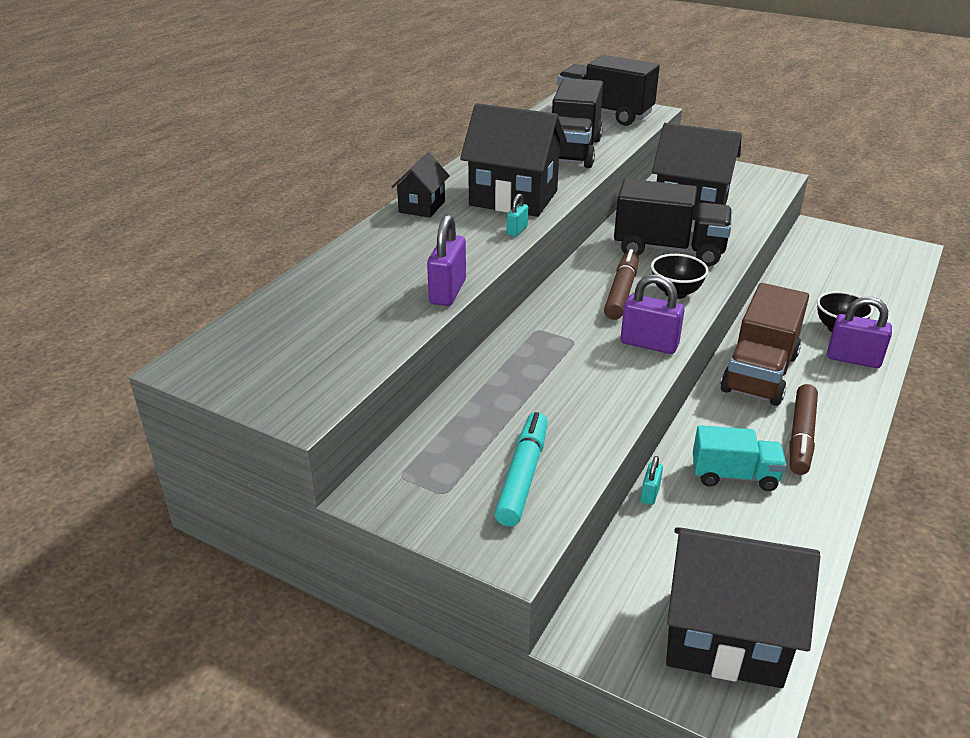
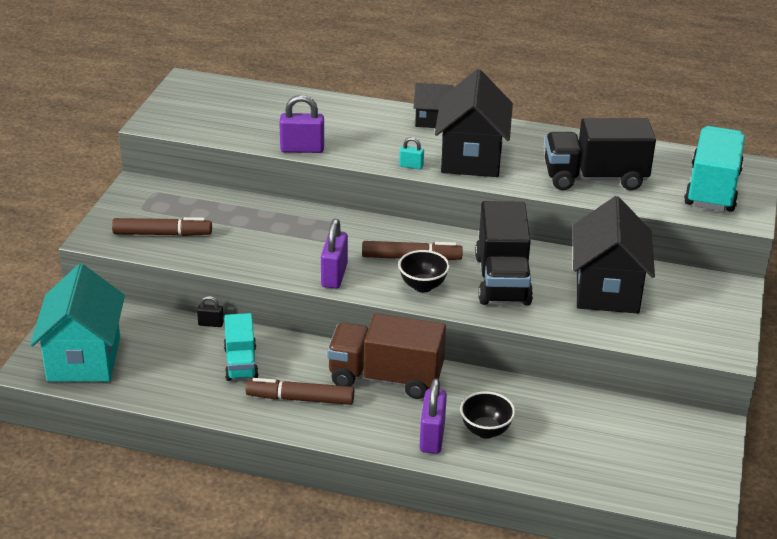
camera: 75 degrees right, 0 degrees up
turquoise marker [494,412,548,527] -> brown marker [112,217,212,236]
black truck [557,55,660,126] -> turquoise truck [684,126,745,212]
turquoise padlock [641,456,663,505] -> black padlock [197,296,224,327]
black house [666,527,820,688] -> turquoise house [30,264,125,382]

